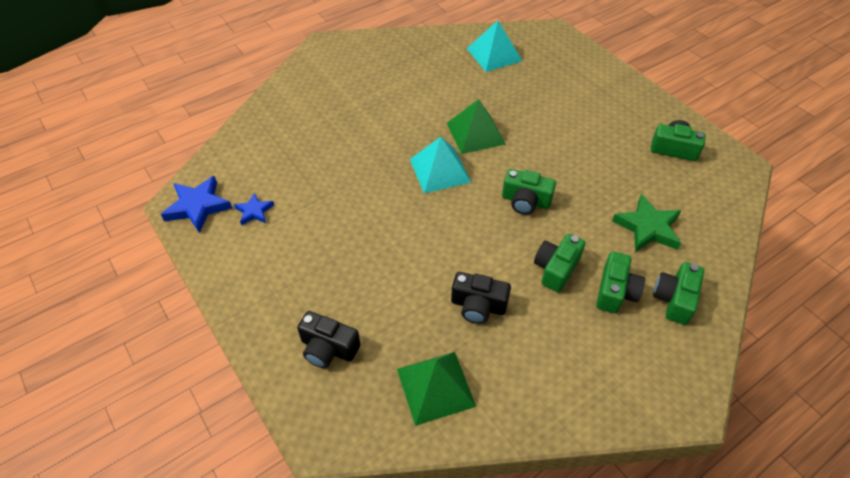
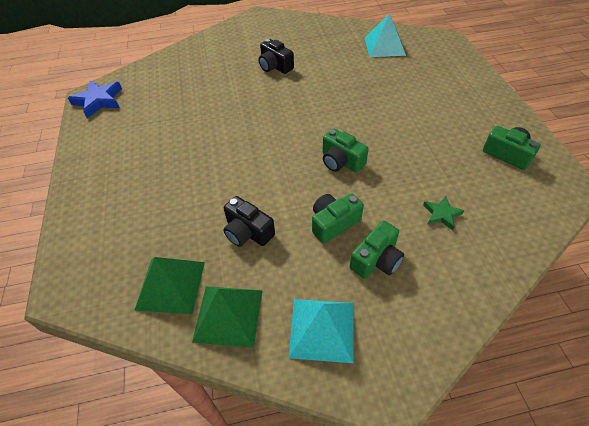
camera: 25 degrees right, 0 degrees up
blue star [234,193,274,225] -> none
black camera [297,311,360,368] -> black camera moved to [259,39,294,74]
turquoise pyramid [410,137,471,194] -> turquoise pyramid moved to [288,299,354,363]
green pyramid [447,99,506,154] -> green pyramid moved to [192,286,263,348]
green star [612,194,681,252] -> green star [423,196,464,230], size x0.58
green camera [653,262,704,325] -> none

